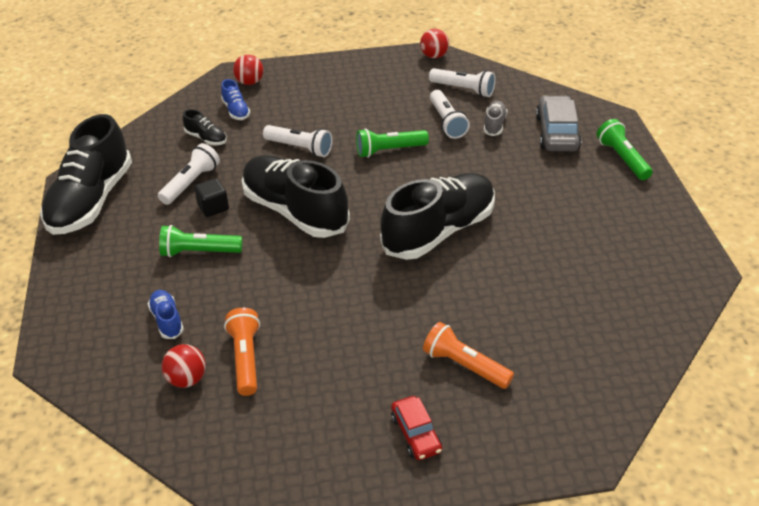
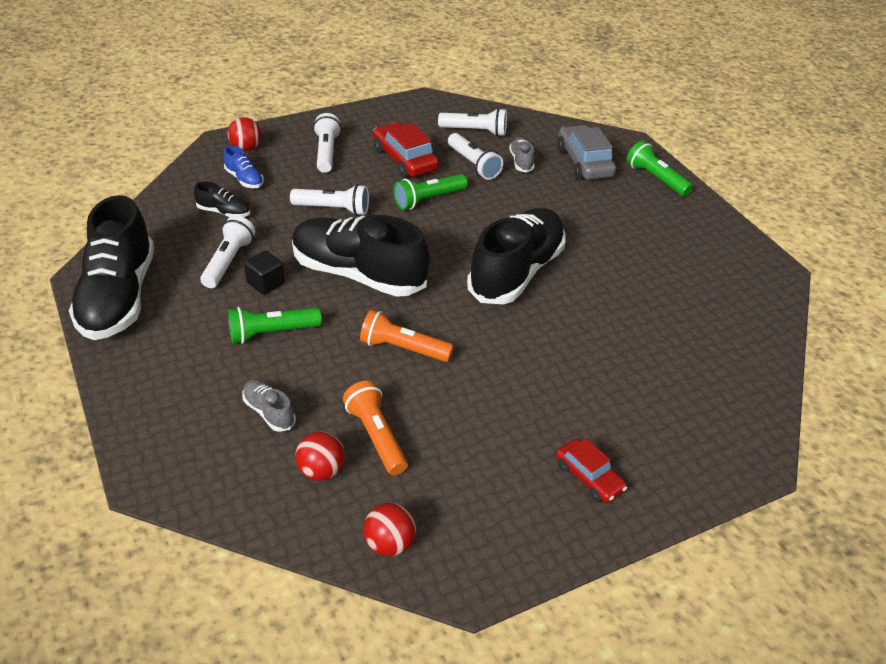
camera: 20 degrees left, 0 degrees up
blue shoe [148,290,184,339] -> grey shoe [242,379,296,432]
red ball [420,29,449,58] -> red ball moved to [363,503,416,556]
orange flashlight [423,322,514,389] -> orange flashlight moved to [360,309,454,362]
none -> white flashlight [313,113,342,173]
none -> red car [373,122,439,178]

